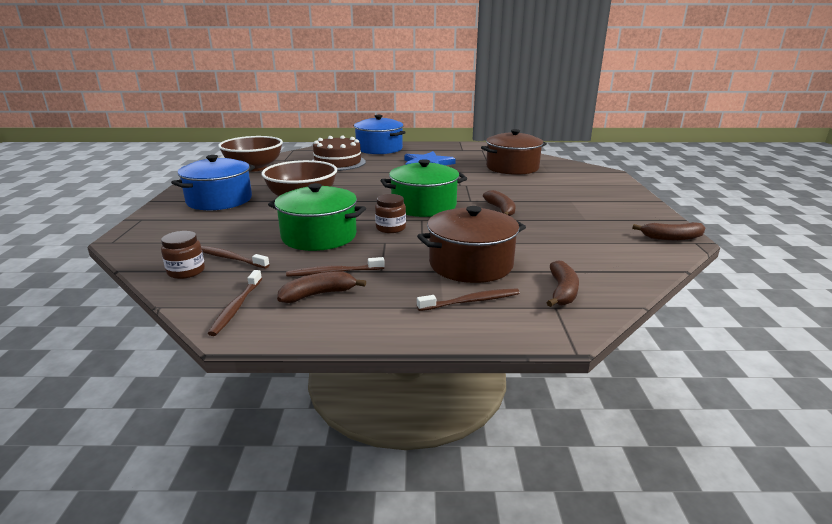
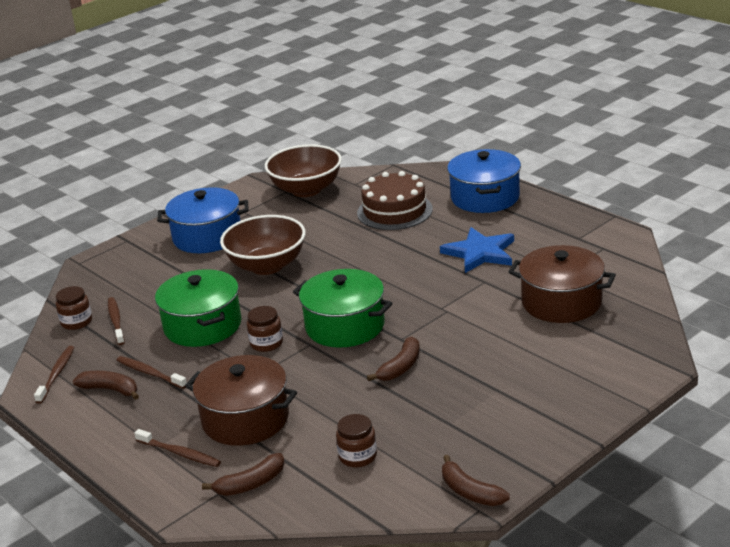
camera: 50 degrees right, 5 degrees up
brown toothbrush [208,270,262,336] -> brown toothbrush turned 135 degrees clockwise [34,346,74,404]
none -> brown jar [336,414,377,468]

